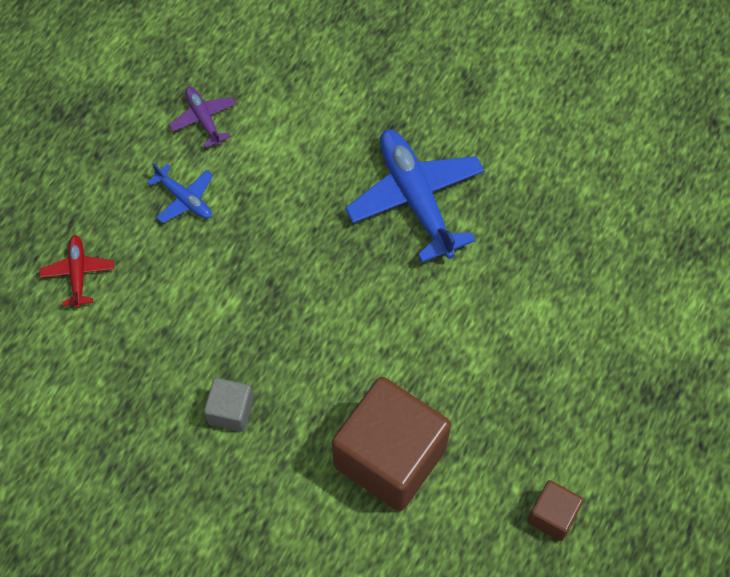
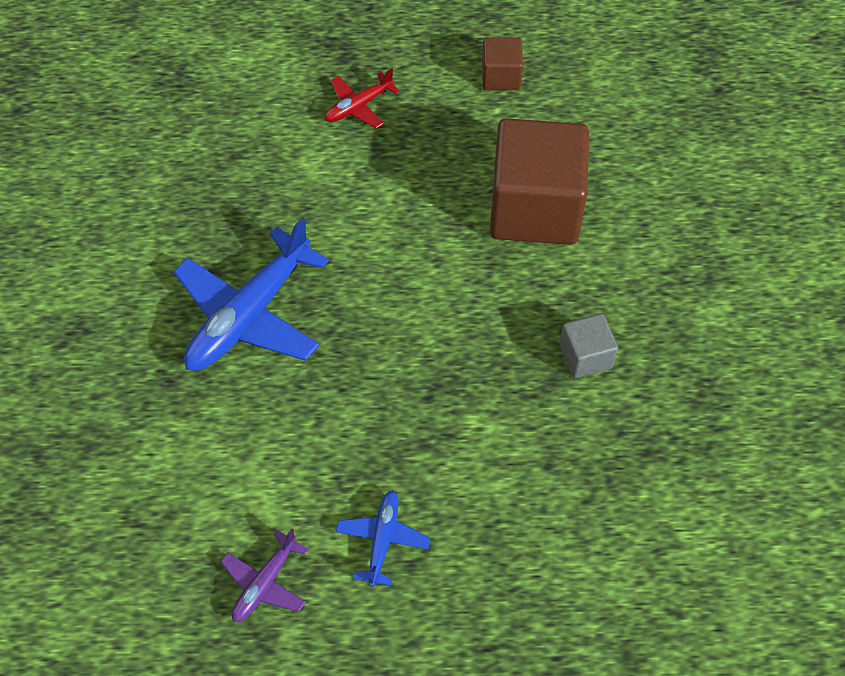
camera: 120 degrees left, 5 degrees down
red plane [39,235,114,308] -> red plane moved to [325,68,400,129]

